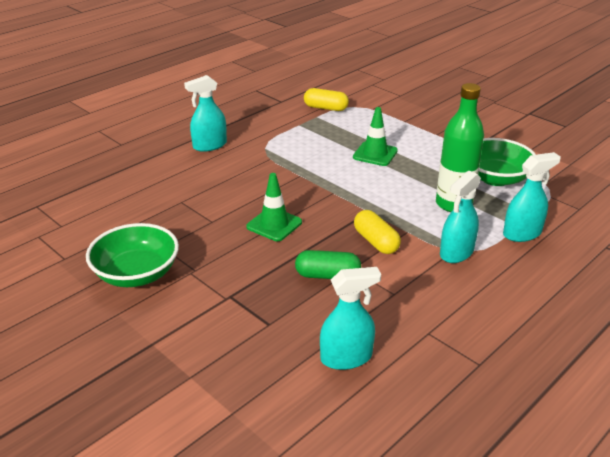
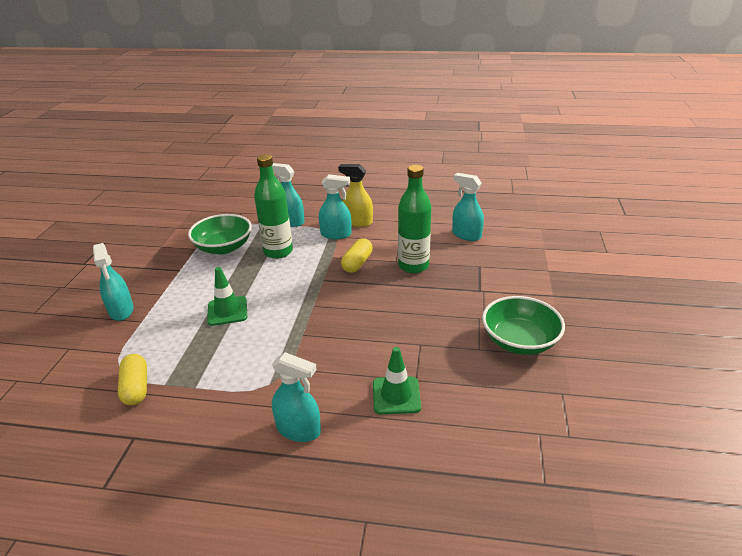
camera: 125 degrees left, 0 degrees up
green traffic cone [246,173,302,241] -> green traffic cone moved to [373,347,421,414]
green capsule [295,250,361,279] -> green bottle [398,165,431,273]
none -> turquoise spray bottle [93,243,134,321]
none -> yellow spray bottle [338,164,373,227]

